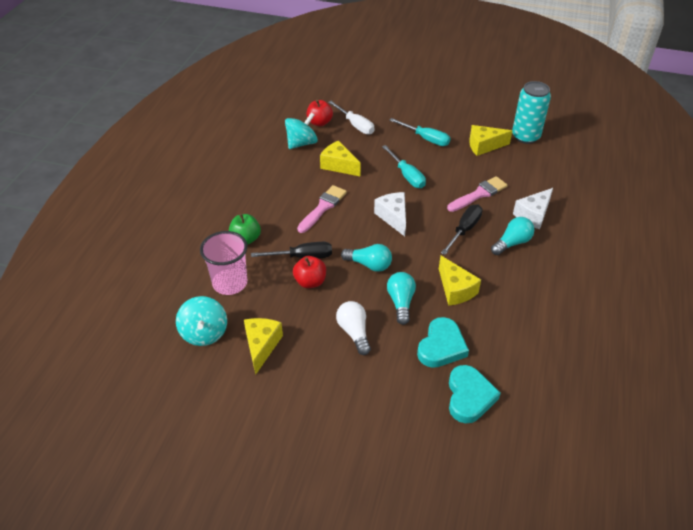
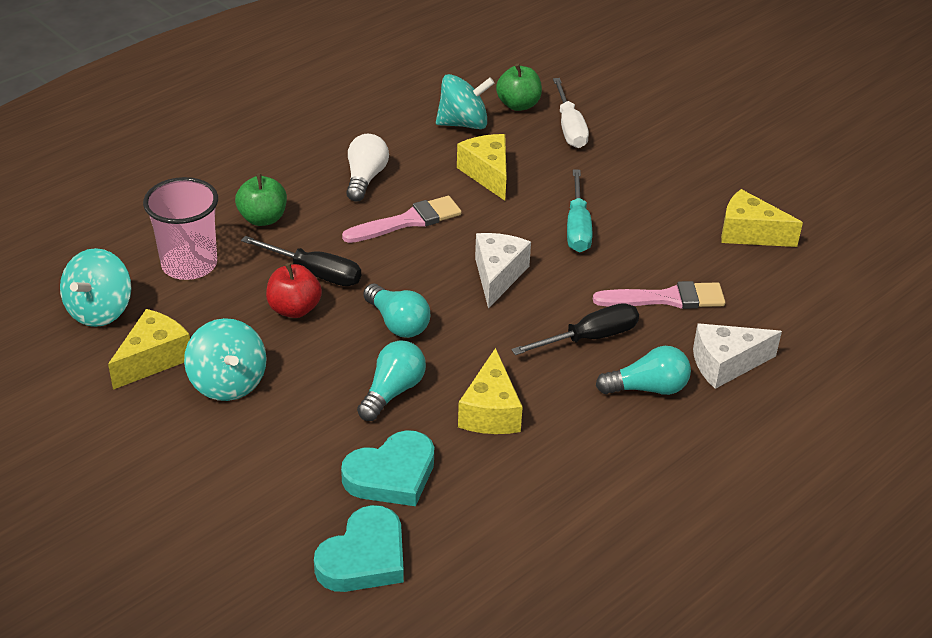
camera: 30 degrees right, 5 degrees down
red apple [307,100,333,126] -> green apple [496,64,542,111]
white light bulb [336,301,371,355] -> white light bulb moved to [346,134,389,201]
turquoise screwdriver [389,118,451,146] -> none
turquoise can [512,81,551,144] -> none
none -> turquoise spinning top [184,318,267,401]

